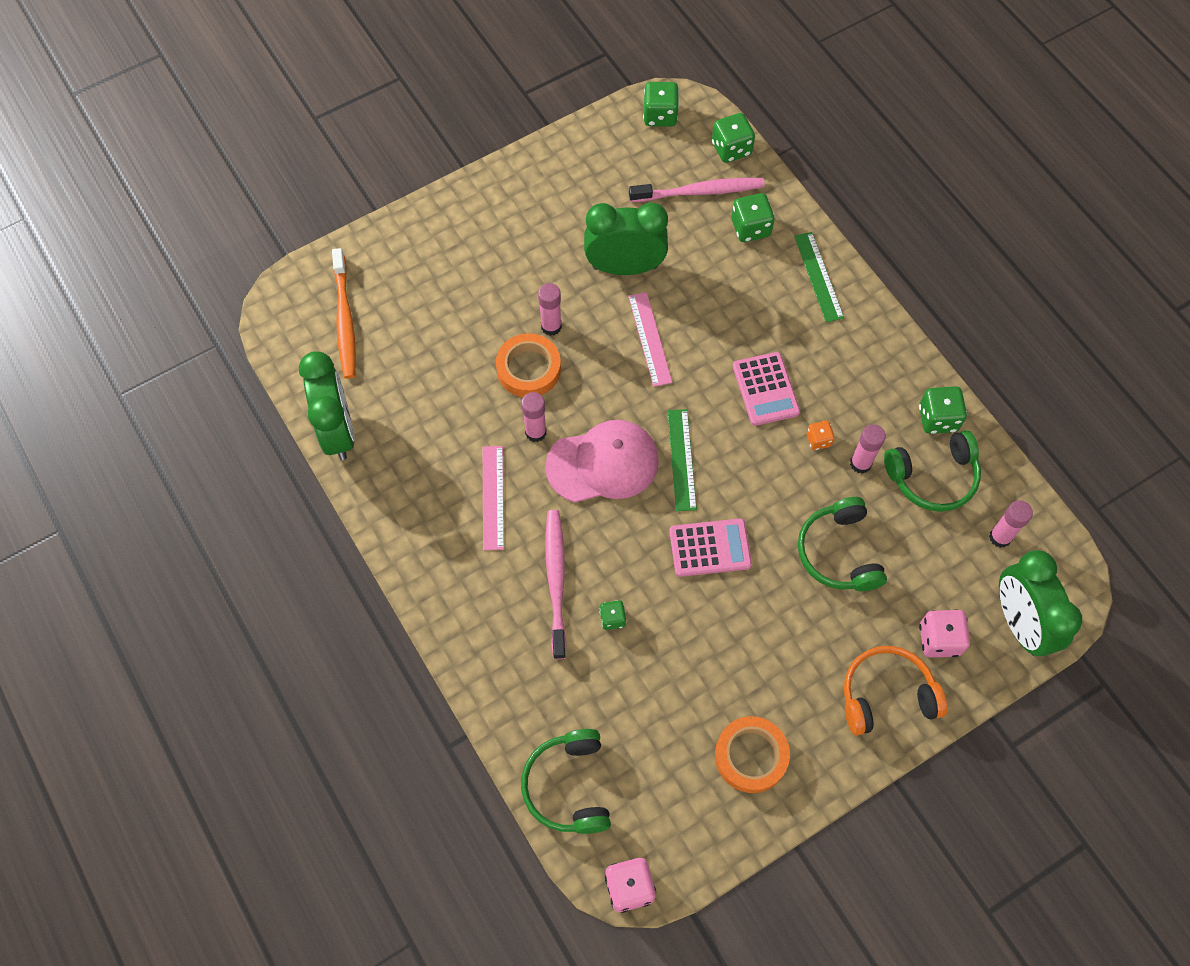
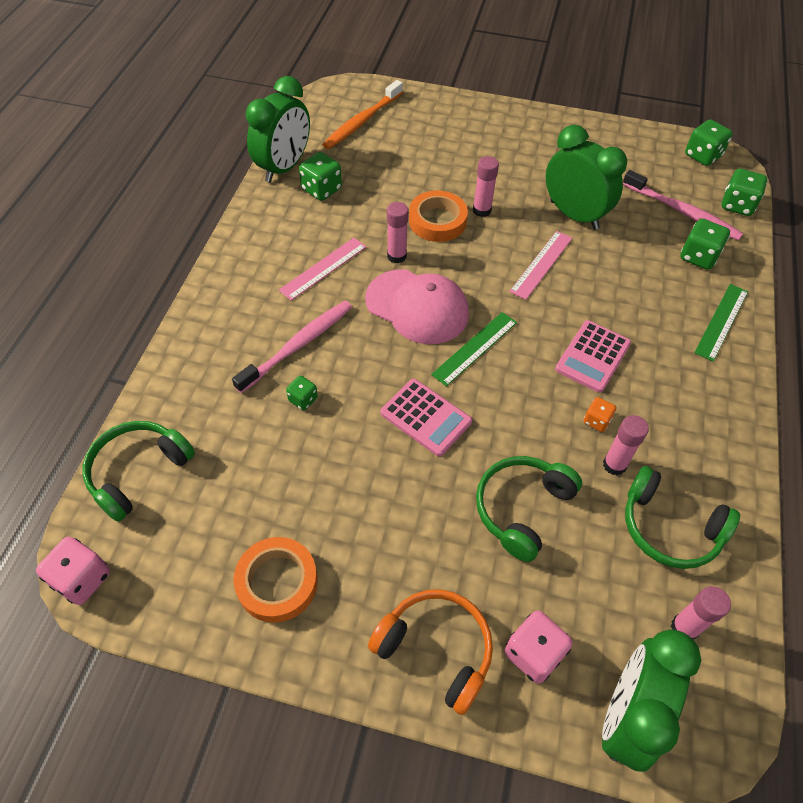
camera: 45 degrees right, 10 degrees down
green dice [919,386,967,434] -> green dice moved to [299,152,342,201]

